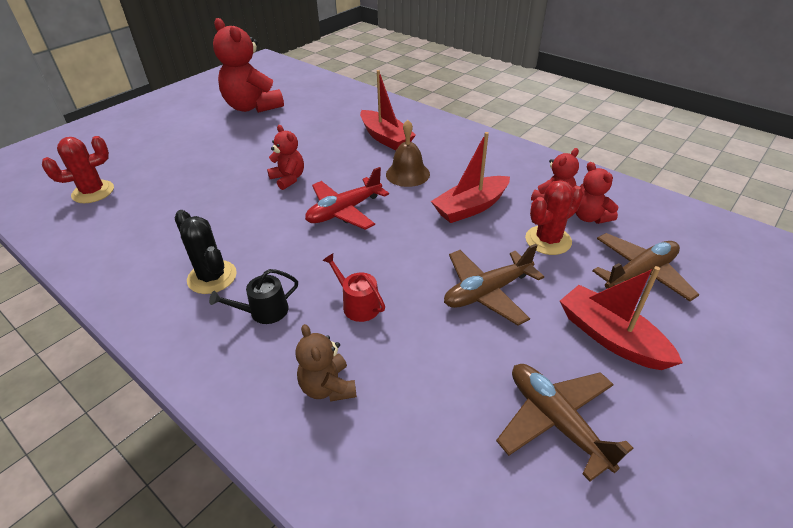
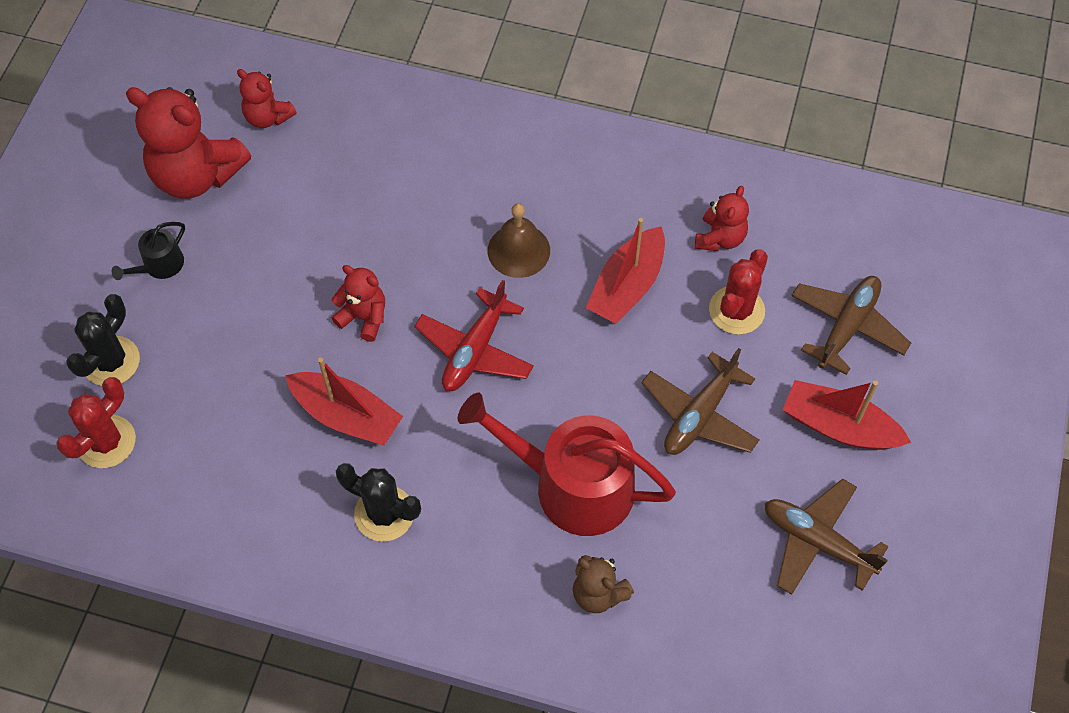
camera: 25 degrees left, 20 degrees up
black watering can [209,269,298,324] -> black watering can moved to [112,222,185,280]
red watering can [322,253,385,322] -> red watering can [458,393,676,536], size x2.26
red boat [360,70,416,151] -> red boat moved to [285,358,403,446]
red teddy bear [576,162,618,224] -> red teddy bear moved to [237,69,297,128]
none -> black cactus [66,294,140,386]

